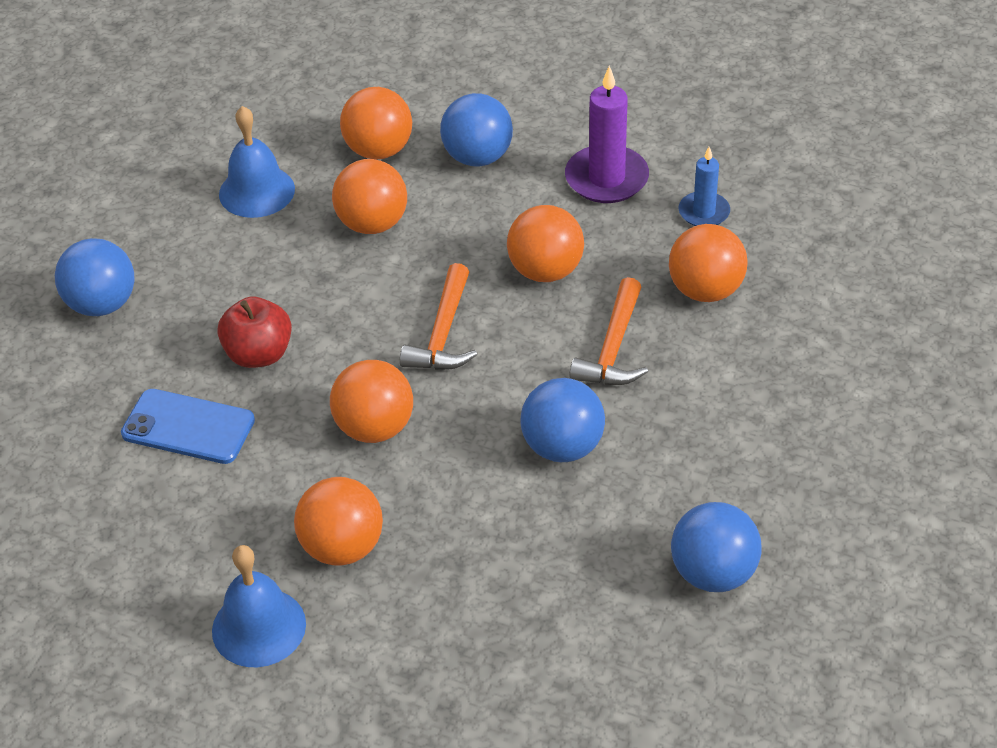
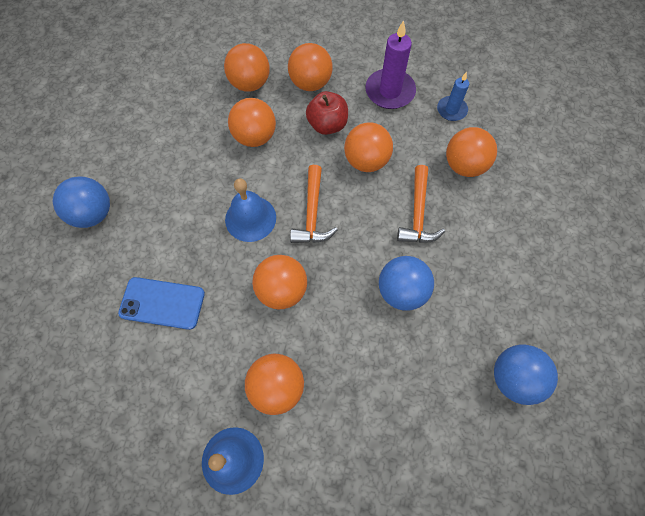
camera: 10 degrees left, 20 degrees up
red apple [217,297,292,368] -> red apple moved to [306,91,348,135]
blue bell [219,106,295,218] -> blue bell moved to [225,178,276,242]
blue ball [440,93,513,166] -> orange ball [288,43,333,91]

